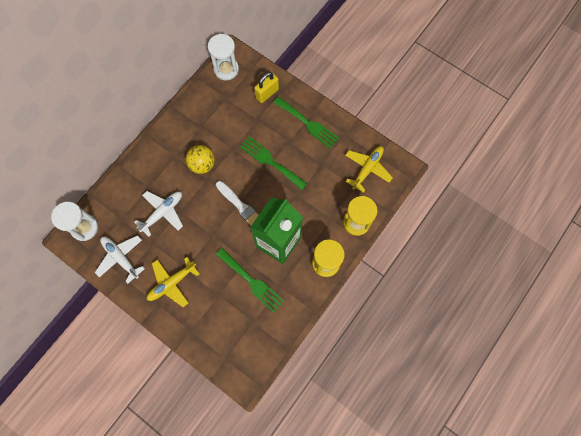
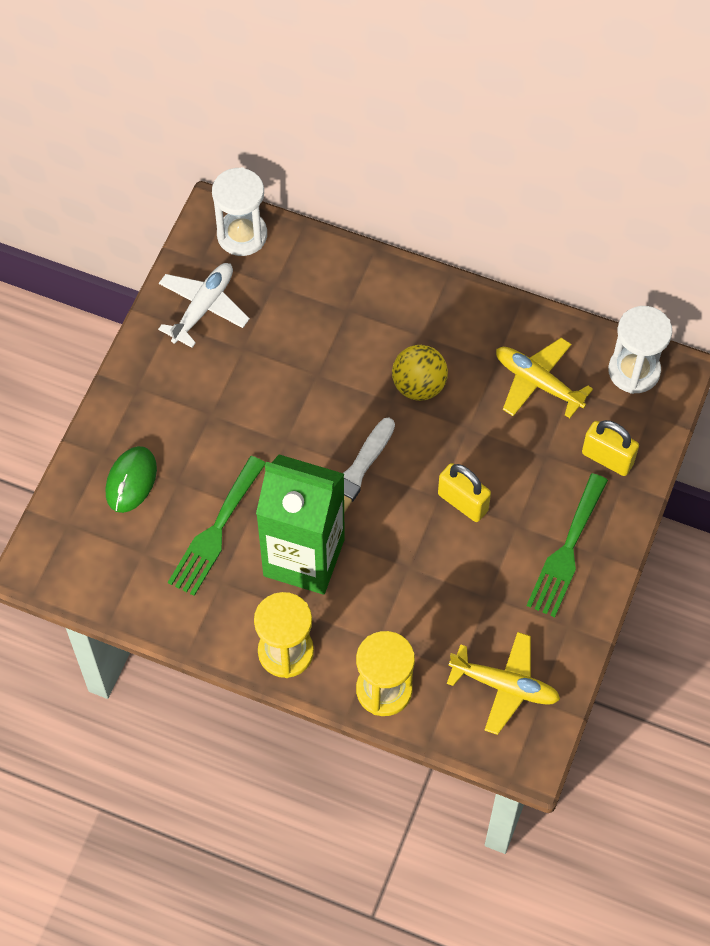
camera: 75 degrees right, 10 degrees down
white plane [134,191,183,237] -> none
yellow plane [147,257,200,307] -> yellow plane moved to [496,338,593,418]
green fork [240,137,307,190] -> yellow padlock [438,463,491,522]
none -> green mouse [105,446,157,513]

